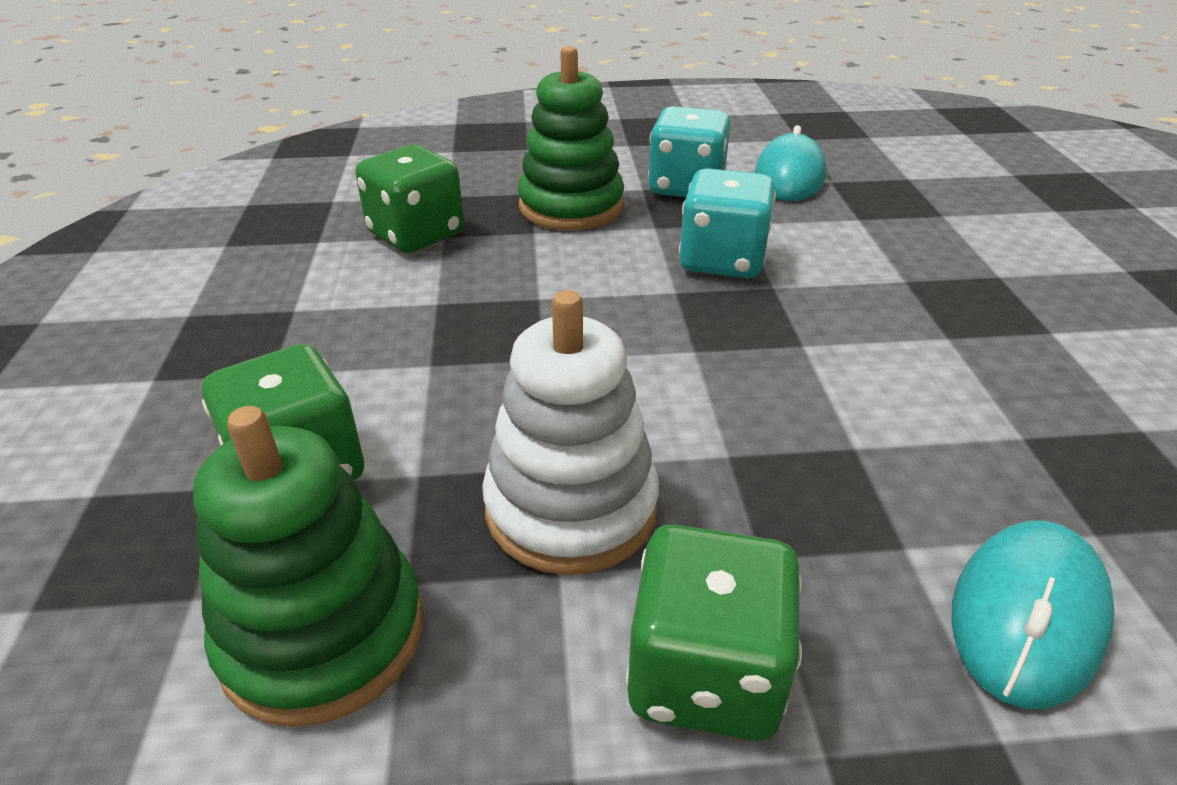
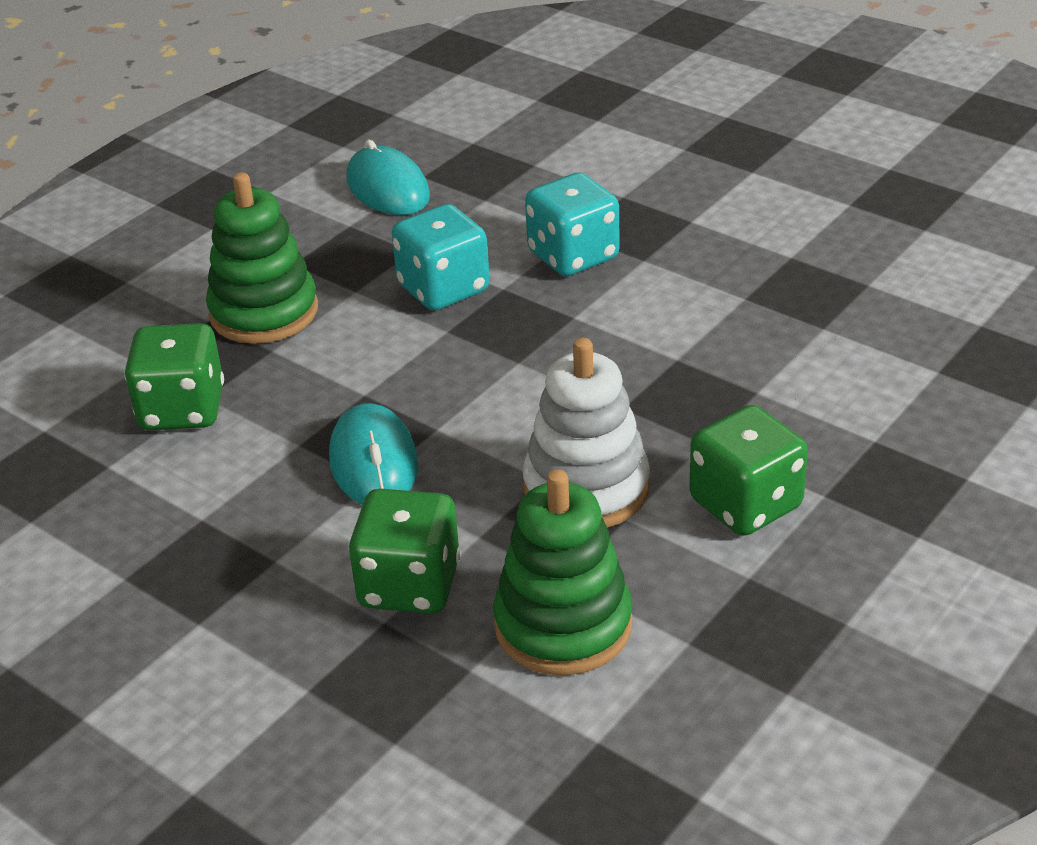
camera: 45 degrees left, 0 degrees up
turquoise dice [648,106,731,197] -> turquoise dice moved to [525,173,620,276]
turquoise mouse [951,521,1114,709] -> turquoise mouse moved to [329,403,418,505]

